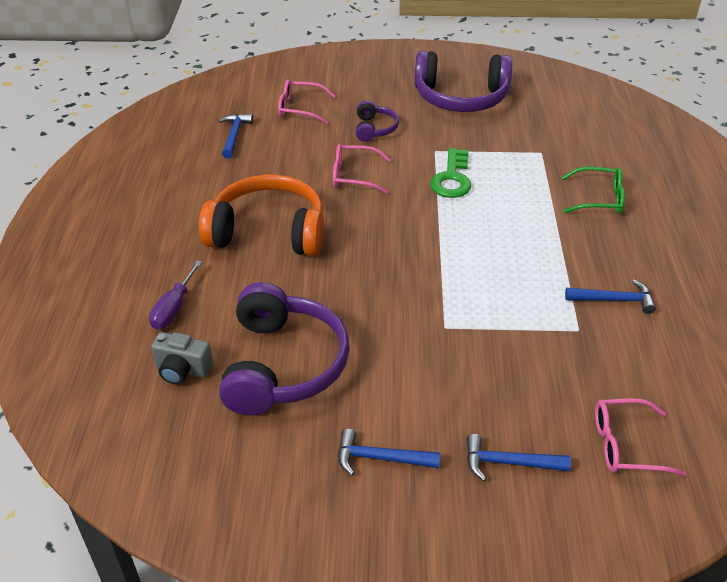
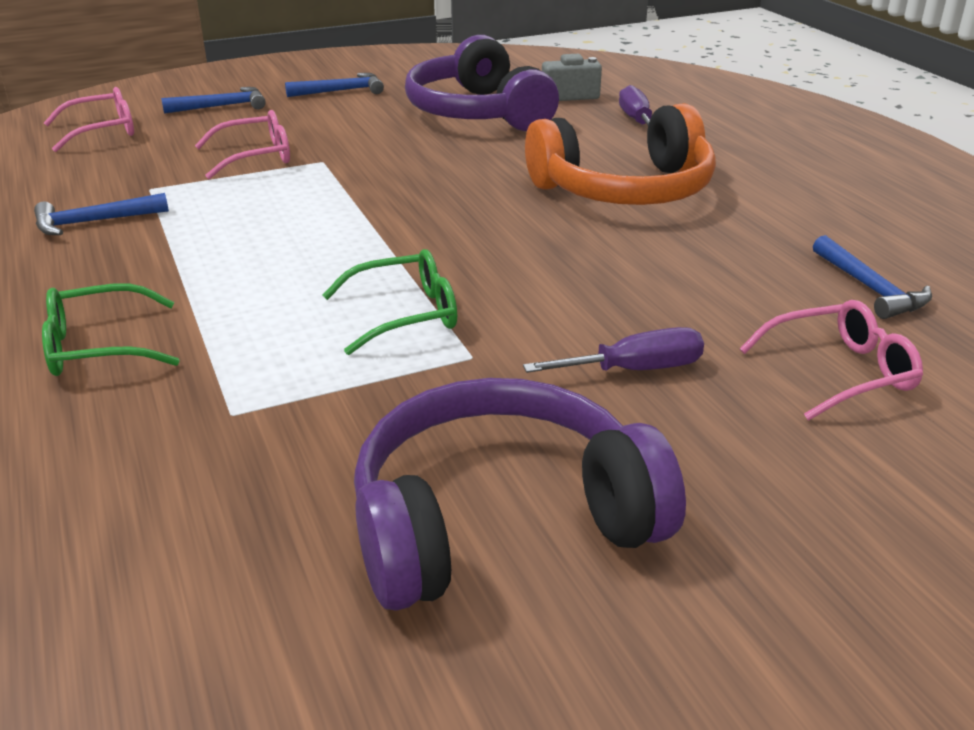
camera: 155 degrees right, 10 degrees down
pink glasses [333,144,391,194] -> pink glasses moved to [195,110,290,179]
purple headphones [356,100,399,142] -> purple screwdriver [523,327,704,373]
green key [430,148,471,198] -> green glasses [323,249,457,355]

